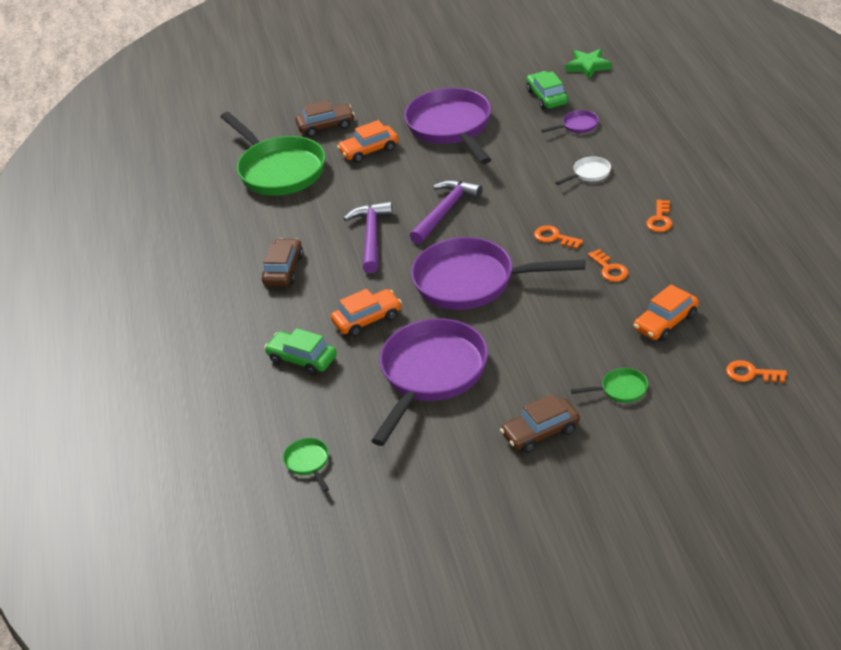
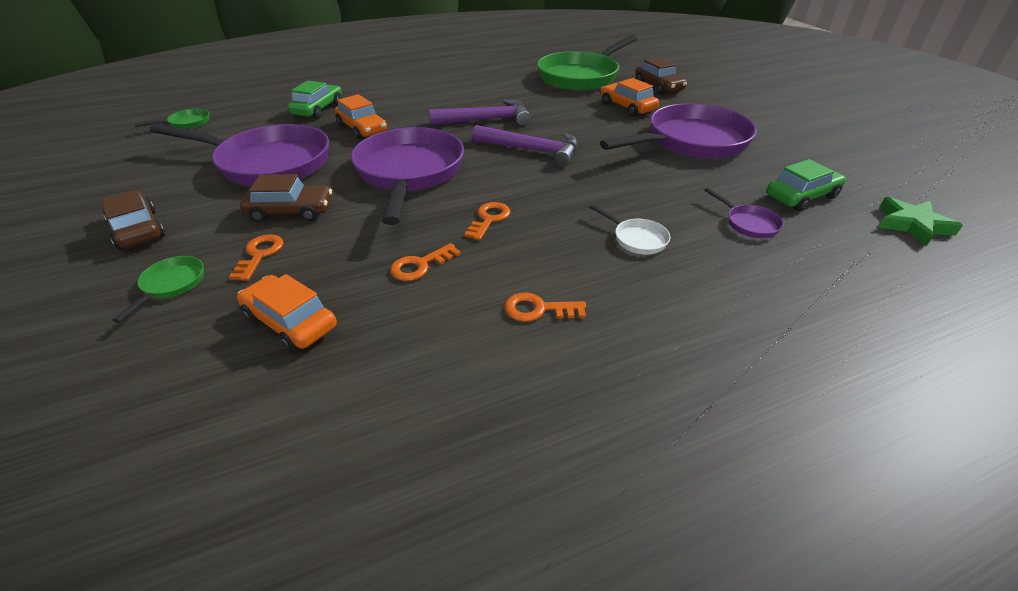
camera: 75 degrees right, 0 degrees up
brown car [262,238,303,286] -> brown car moved to [240,174,332,222]
green pan [571,368,648,403] -> green pan turned 150 degrees counterclockwise [113,256,204,323]
orange key [726,360,787,383] -> orange key moved to [229,234,283,281]

